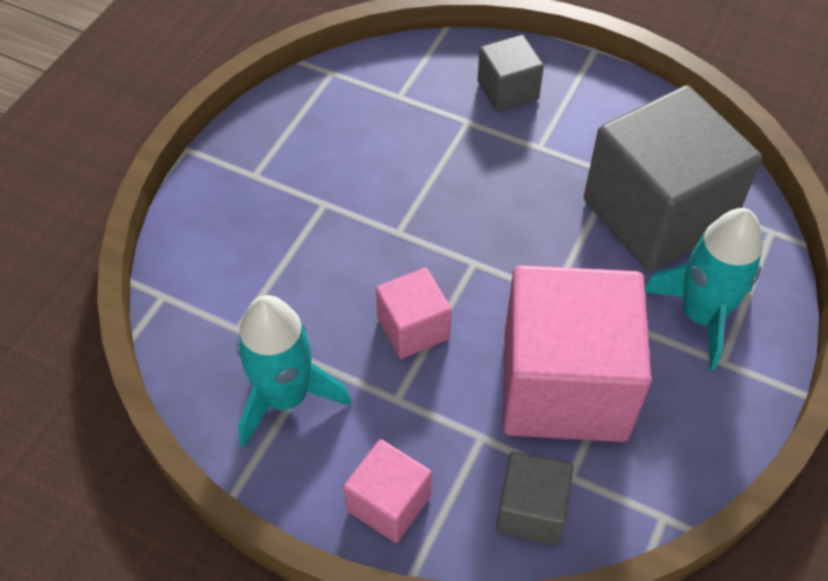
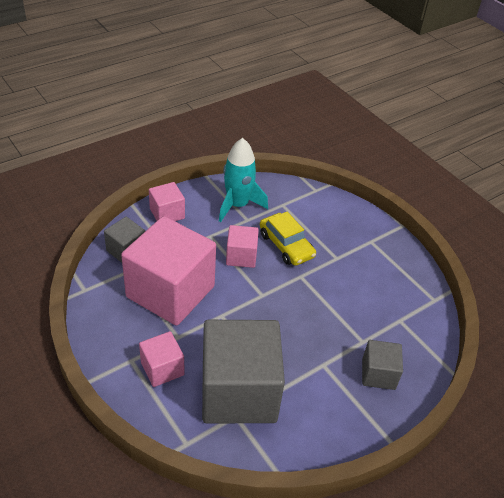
camera: 115 degrees right, 10 degrees down
turquoise rocket [645,208,763,370] -> pink cube [139,331,184,387]
none -> yellow car [260,212,316,266]

